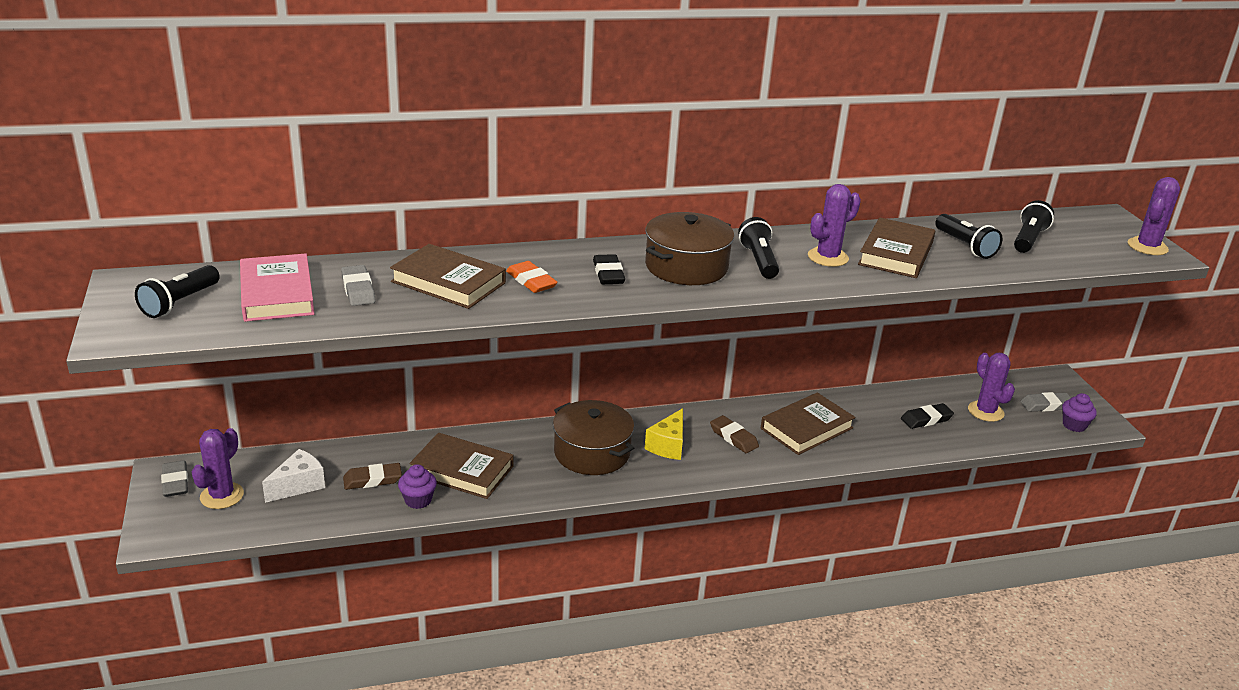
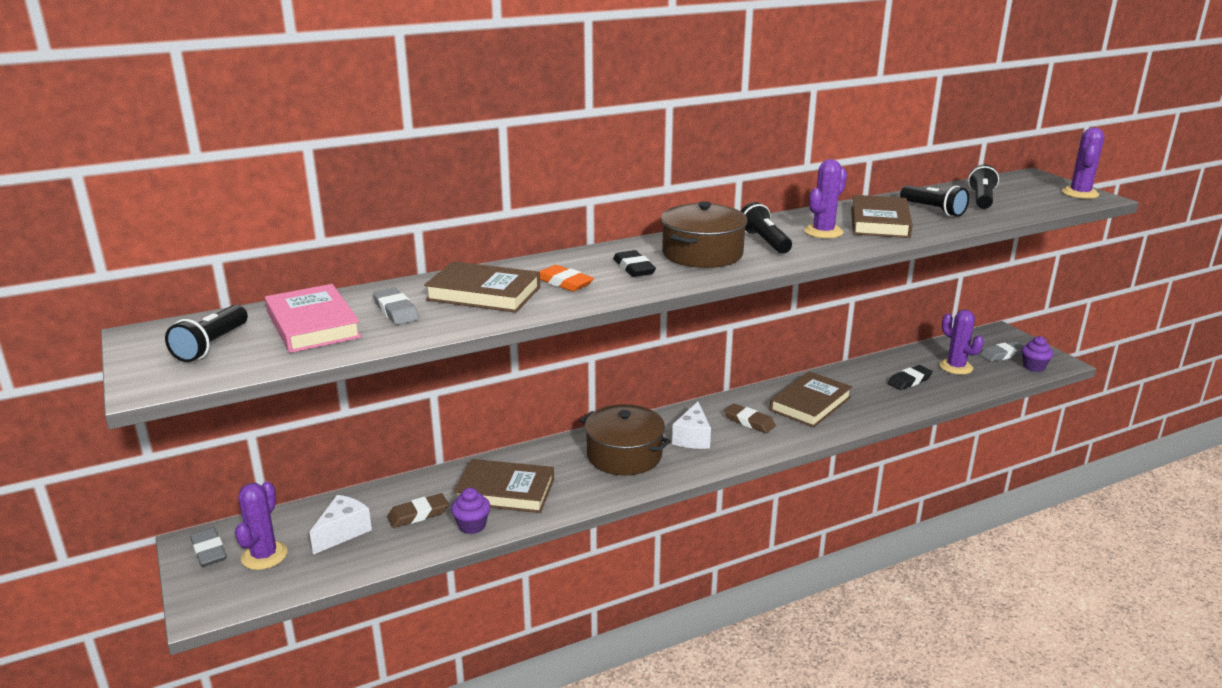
camera: 10 degrees left, 5 degrees down
yellow cheese [645,408,683,460] -> white cheese [672,402,711,449]

